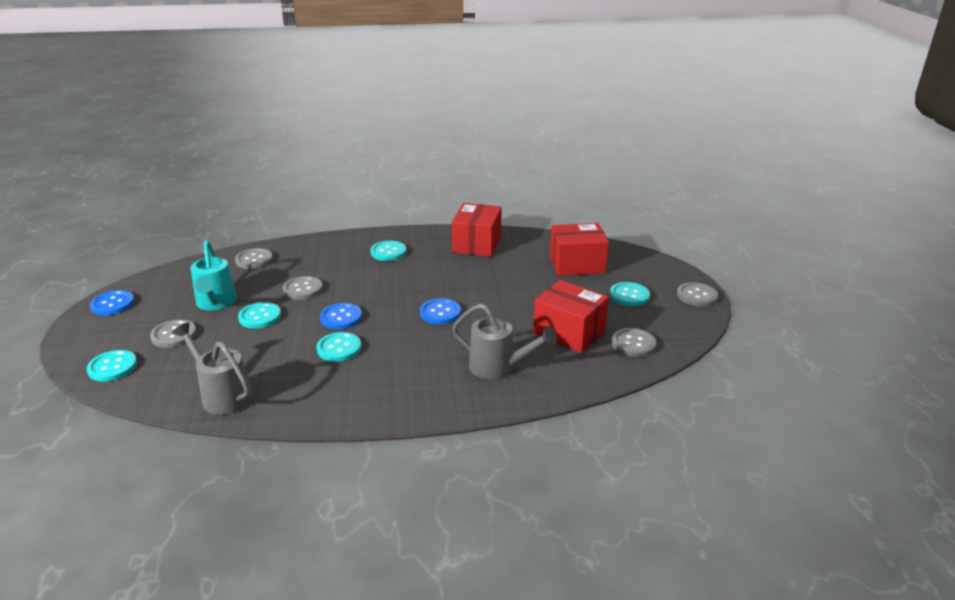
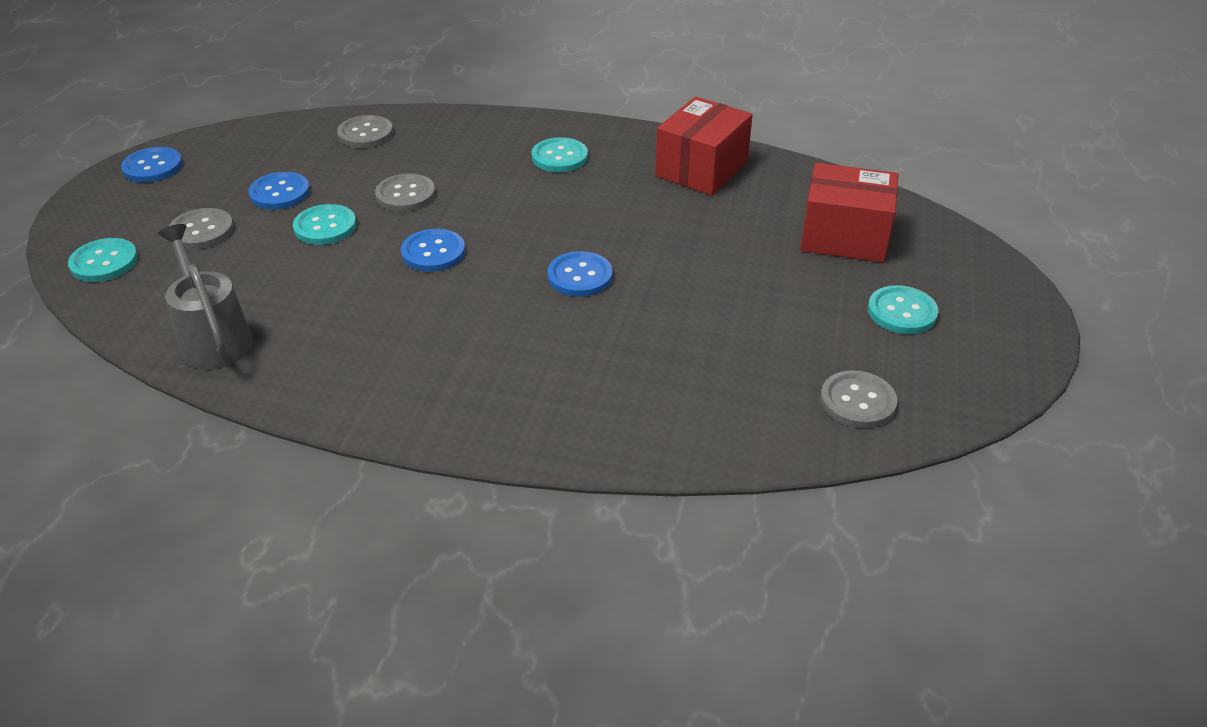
camera: 20 degrees right, 10 degrees up
turquoise watering can [190,240,237,310] -> blue button [248,172,310,210]
turquoise button [316,332,361,362] -> none
grey watering can [452,304,557,380] -> none
red box [533,280,609,353] -> none
grey button [677,282,718,307] -> none

